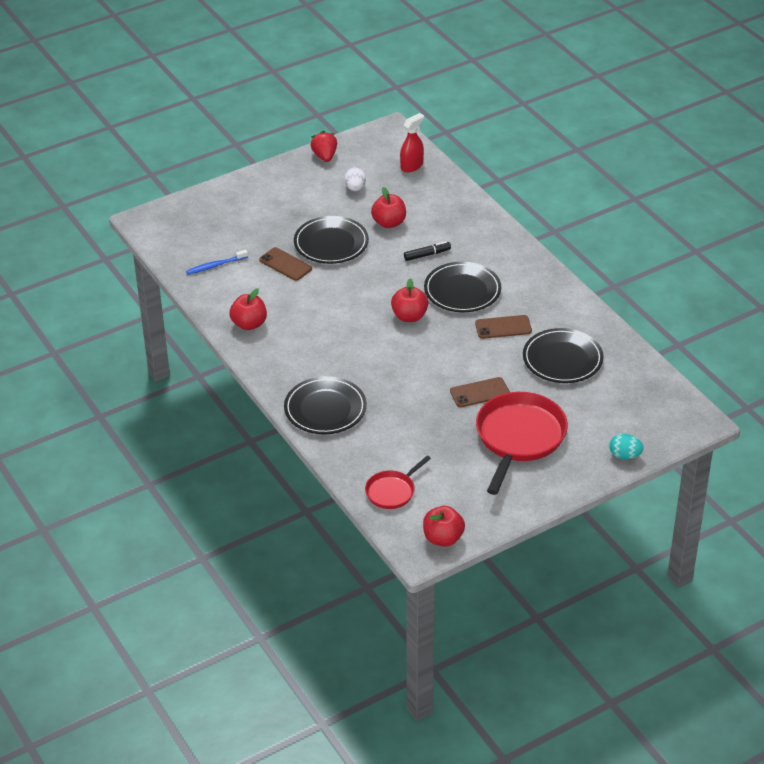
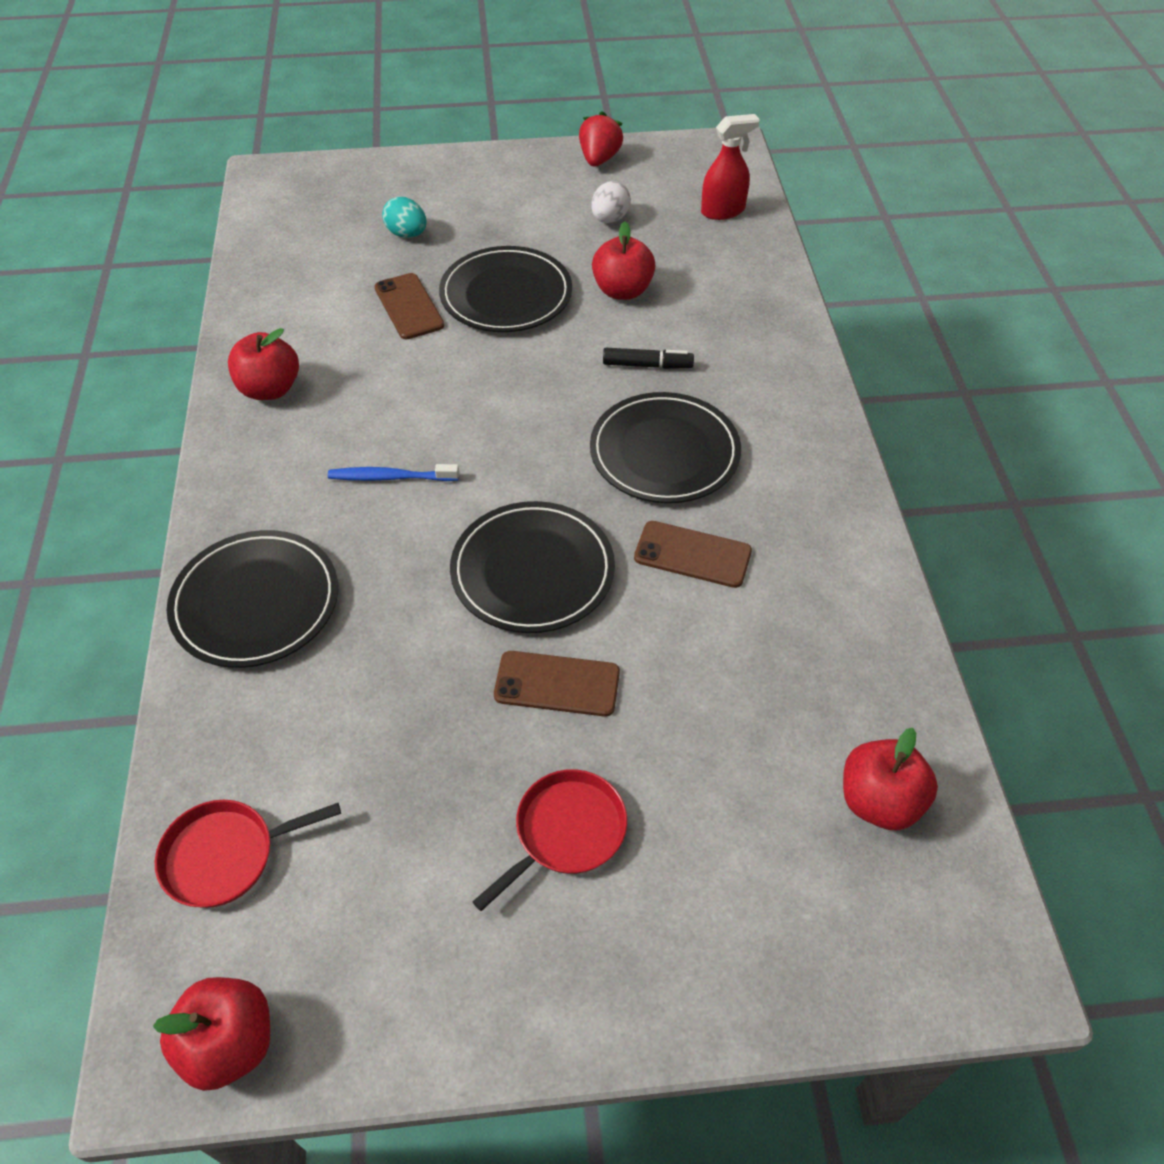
camera: 25 degrees right, 10 degrees up
blue toothbrush [186,250,248,275] -> blue toothbrush moved to [328,464,459,481]
red apple [391,278,428,322] -> red apple moved to [843,728,938,830]
red pan [476,392,568,495] -> red pan [472,769,627,911], size x0.52
black plate [523,328,604,383] -> black plate moved to [450,501,615,633]
turquoise egg [609,434,644,459] -> turquoise egg moved to [382,197,426,238]

